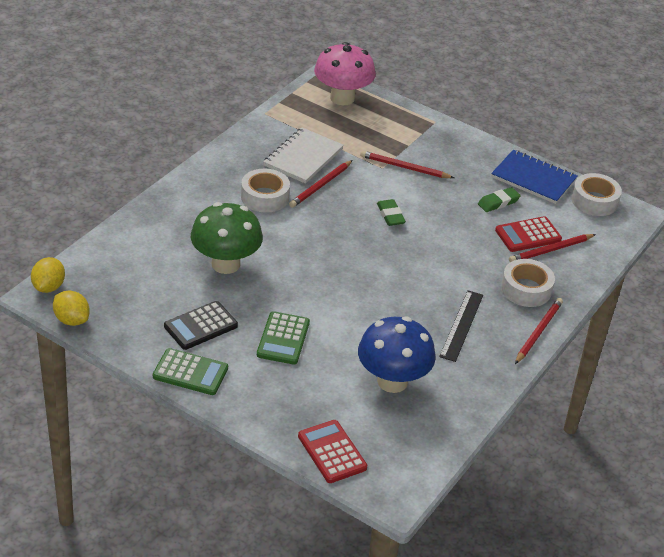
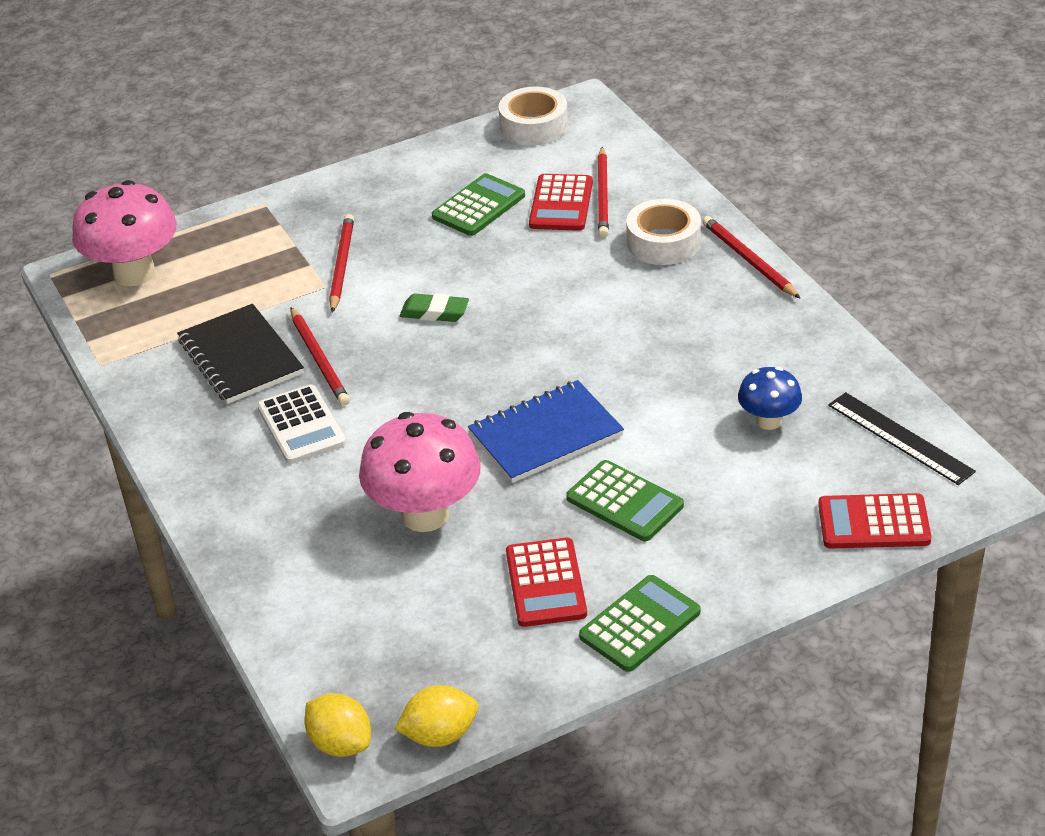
camera: 55 degrees left, 0 degrees up
black calculator [164,301,238,350] -> red calculator [506,538,587,627]
green mushroom [191,202,263,274] -> pink mushroom [359,412,481,532]
white tape [241,169,290,213] -> white calculator [257,385,346,464]
white notebook [263,128,344,184] -> black notebook [177,304,304,404]
blue mushroom [358,316,436,393] -> blue mushroom [738,367,802,430], size x0.55
red pencil [360,151,454,178] -> red pencil turned 135 degrees clockwise [329,214,354,313]
black ruler [439,290,483,362] -> black ruler moved to [828,392,976,485]
green eraser [478,187,521,212] -> green calculator [432,173,525,236]
blue notebook [491,150,577,204] -> blue notebook moved to [468,380,624,483]

